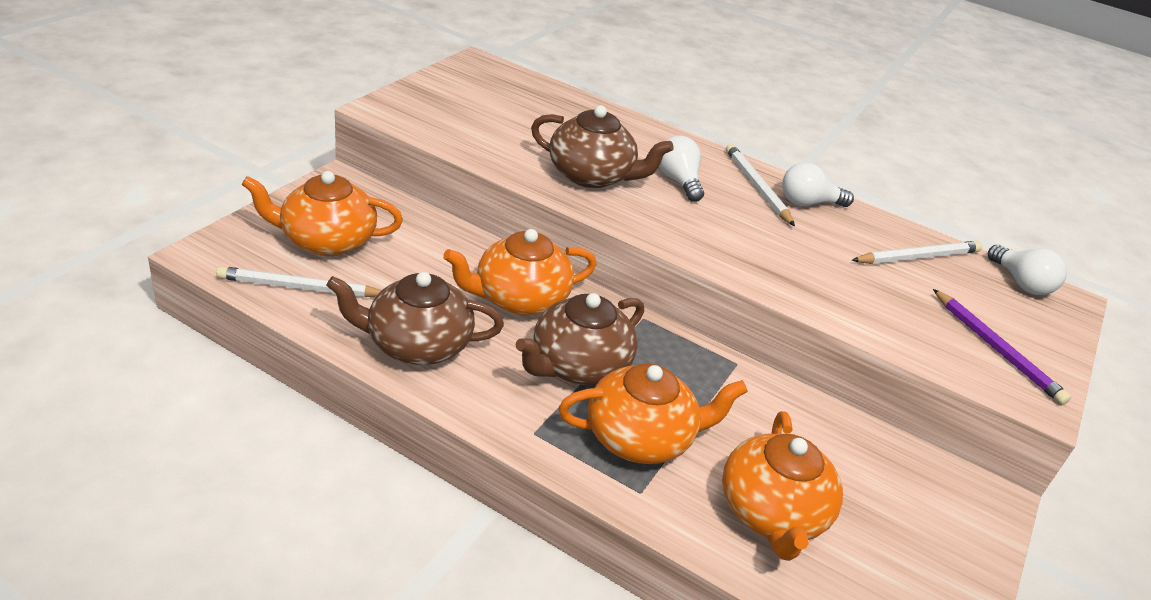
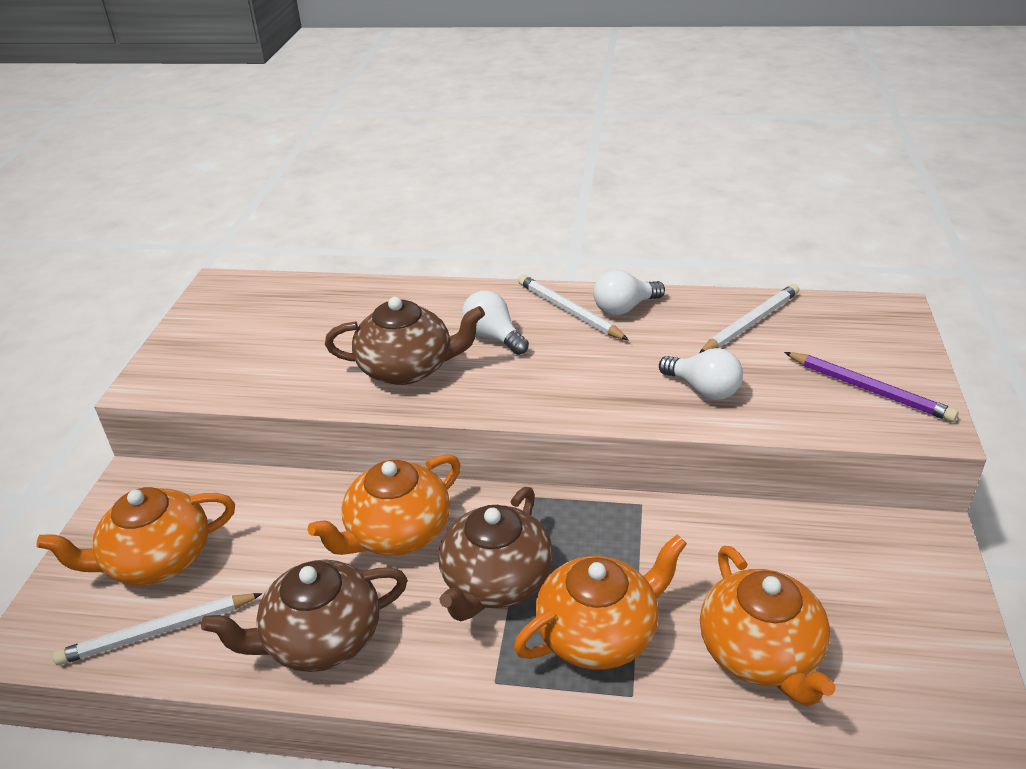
camera: 15 degrees left, 0 degrees up
white light bulb [988,245,1067,295] -> white light bulb moved to [659,348,743,400]

